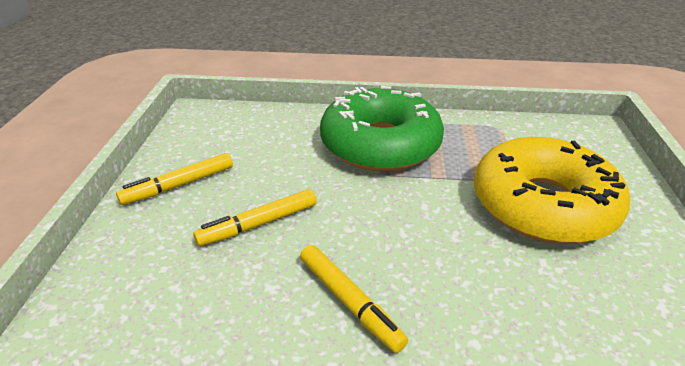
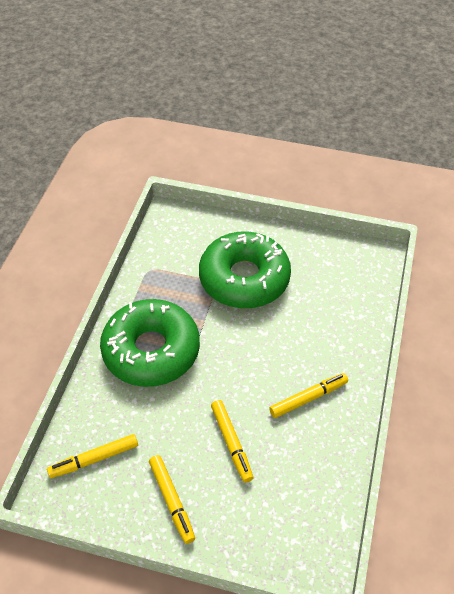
camera: 80 degrees left, 15 degrees up
yellow donut [474,137,630,244] -> green donut [199,232,291,308]
none -> yellow marker [47,434,138,478]

